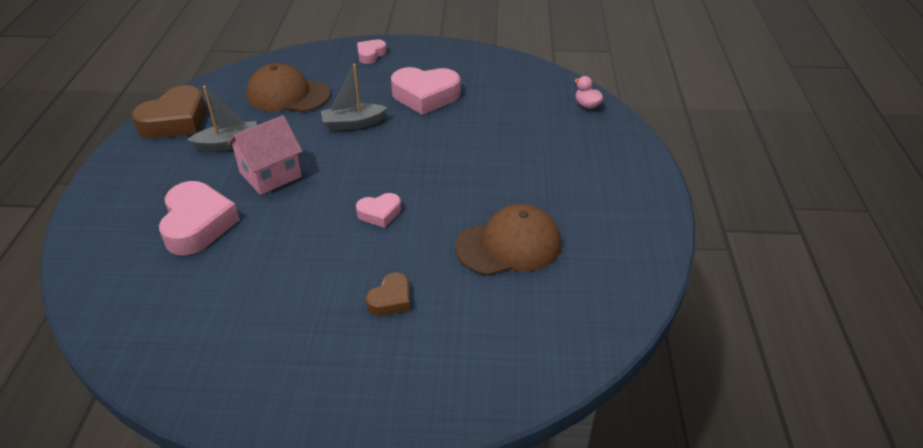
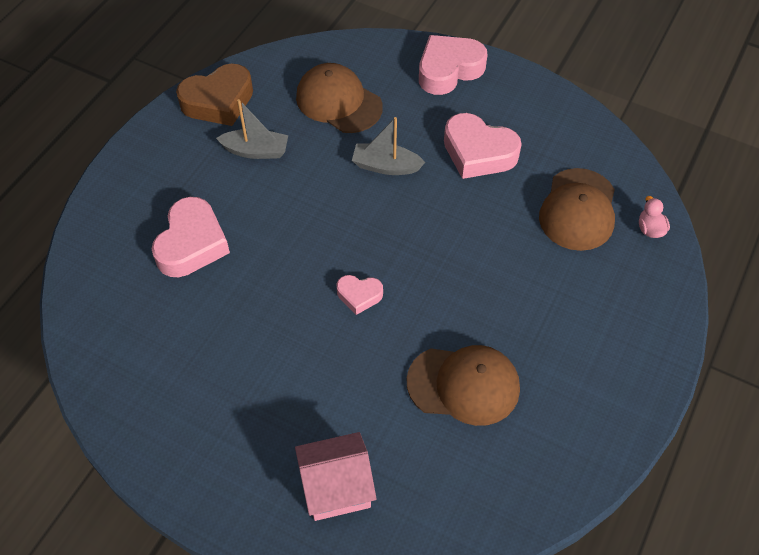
camera: 25 degrees right, 15 degrees up
pink house [227,115,303,195] -> pink house moved to [295,432,377,521]
pink heart [357,40,387,64] -> pink heart [419,35,488,95], size x1.87
brown heart [366,272,410,316] -> none
none -> brown cap [539,168,615,251]

